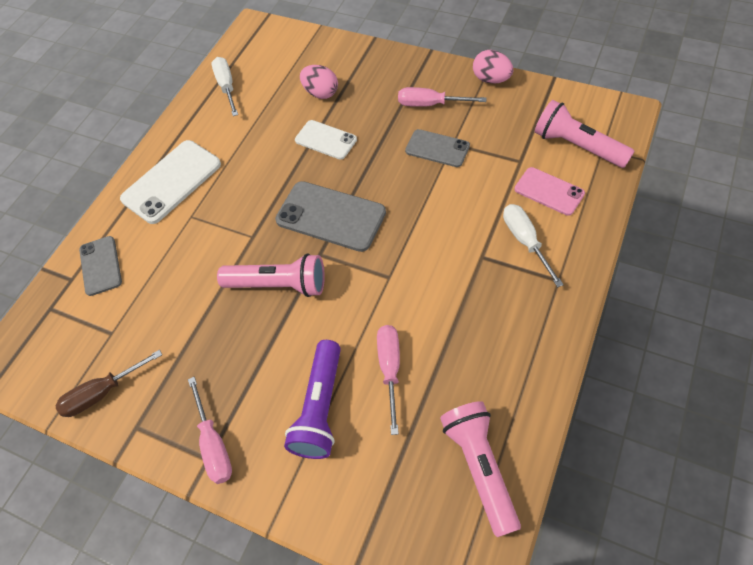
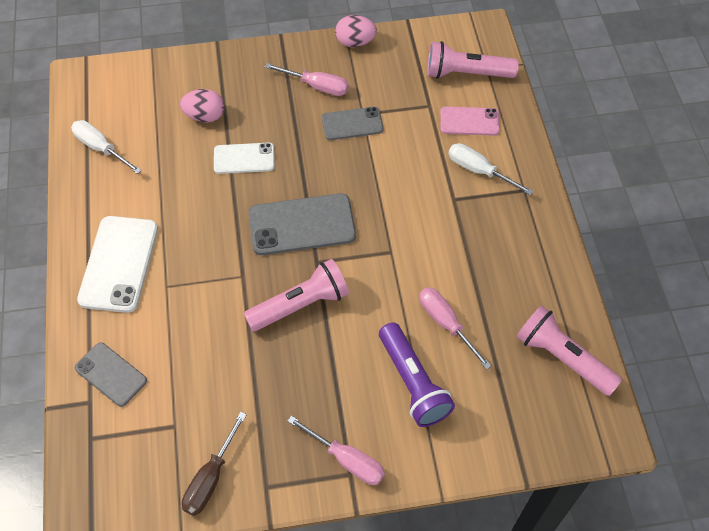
camera: 40 degrees left, 0 degrees up
pink screwdriver [398,87,487,107] -> pink screwdriver turned 135 degrees counterclockwise [265,63,349,96]

